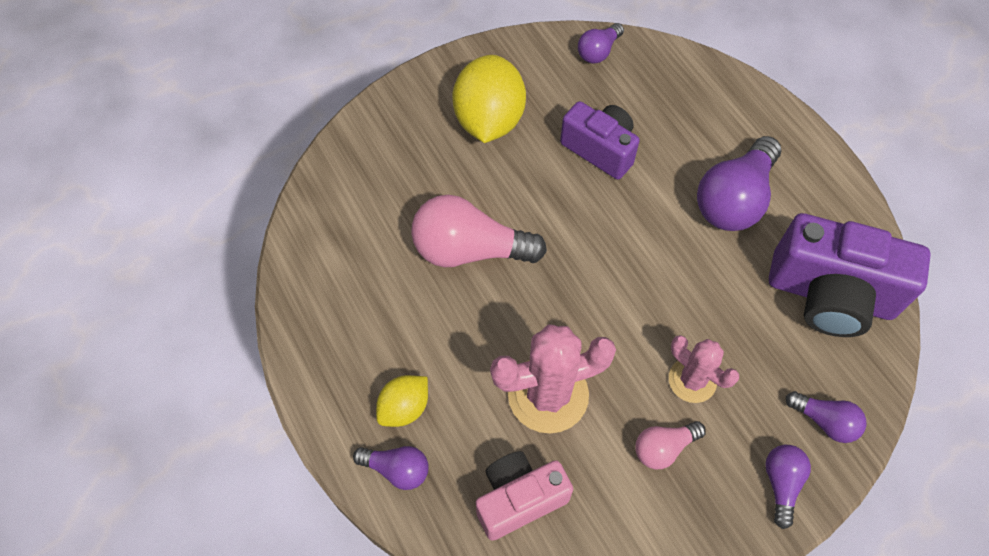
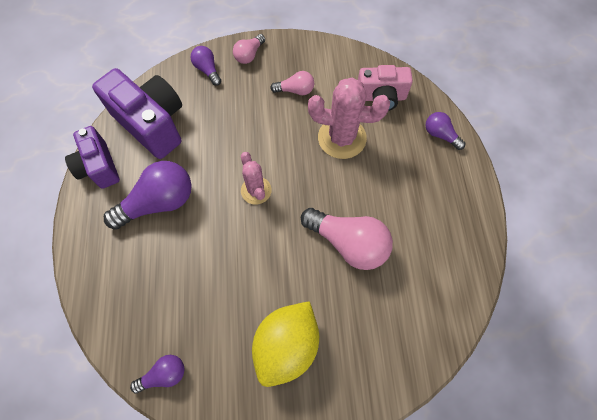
camera: 155 degrees left, 5 degrees up
yellow lemon [376,375,428,427] -> none
purple camera [560,101,640,180] -> purple camera moved to [65,126,120,189]
pink cactus [669,335,739,403] -> pink cactus moved to [241,152,272,204]
purple light bulb [765,445,811,529] -> pink light bulb [233,34,265,64]

